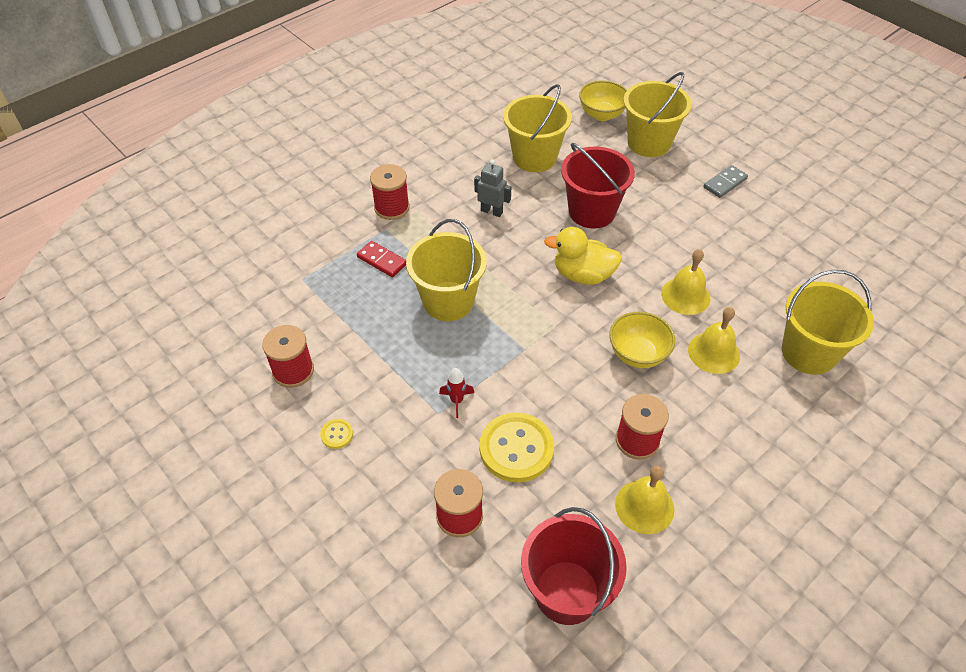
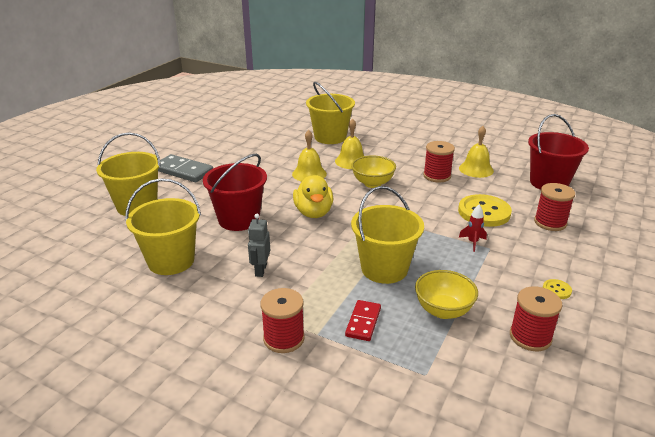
camera: 110 degrees left, 20 degrees down
yellow bowl [579,80,627,121] -> yellow bowl moved to [415,270,478,319]
grey domino [703,165,748,198] -> grey domino [158,154,213,182], size x1.61

